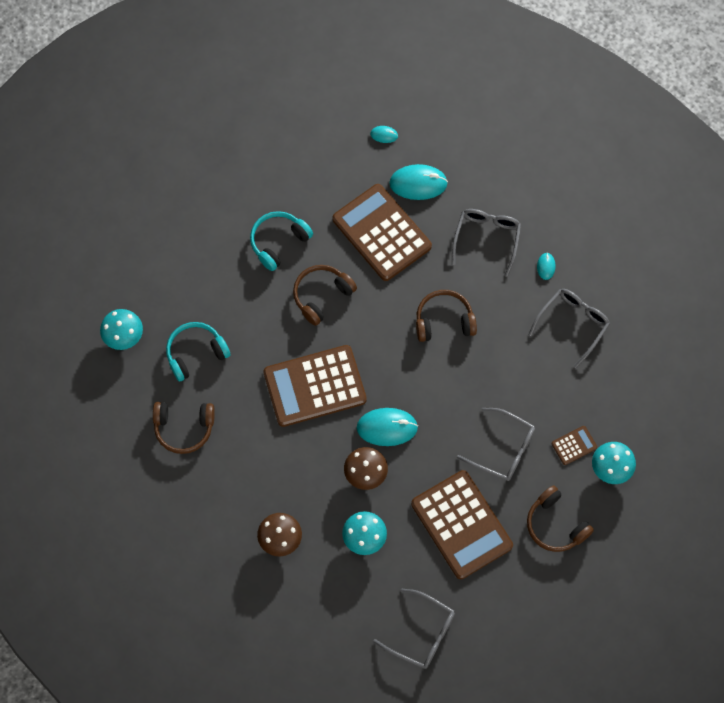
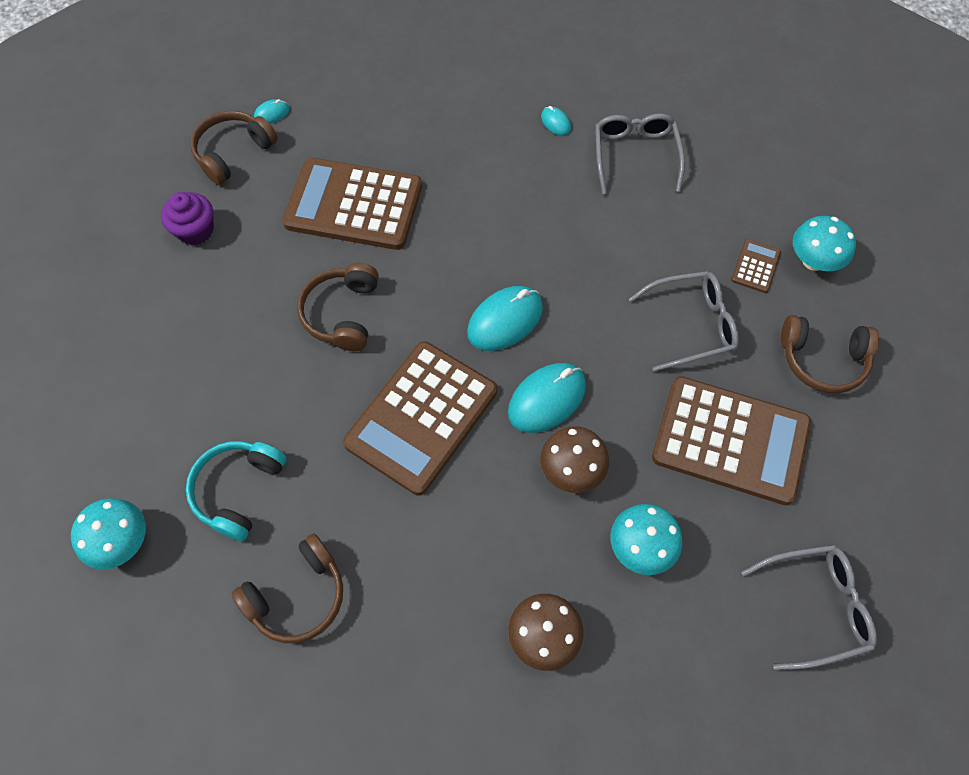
camera: 40 degrees left, 5 degrees down
turquoise headphones [250,211,313,271] -> none
turquoise mouse [389,164,448,200] -> turquoise mouse moved to [467,286,543,351]
brown headphones [416,290,477,342] -> brown headphones moved to [190,110,278,185]
grey glasses [452,209,521,277] -> none
none -> purple cupcake [161,192,213,245]

